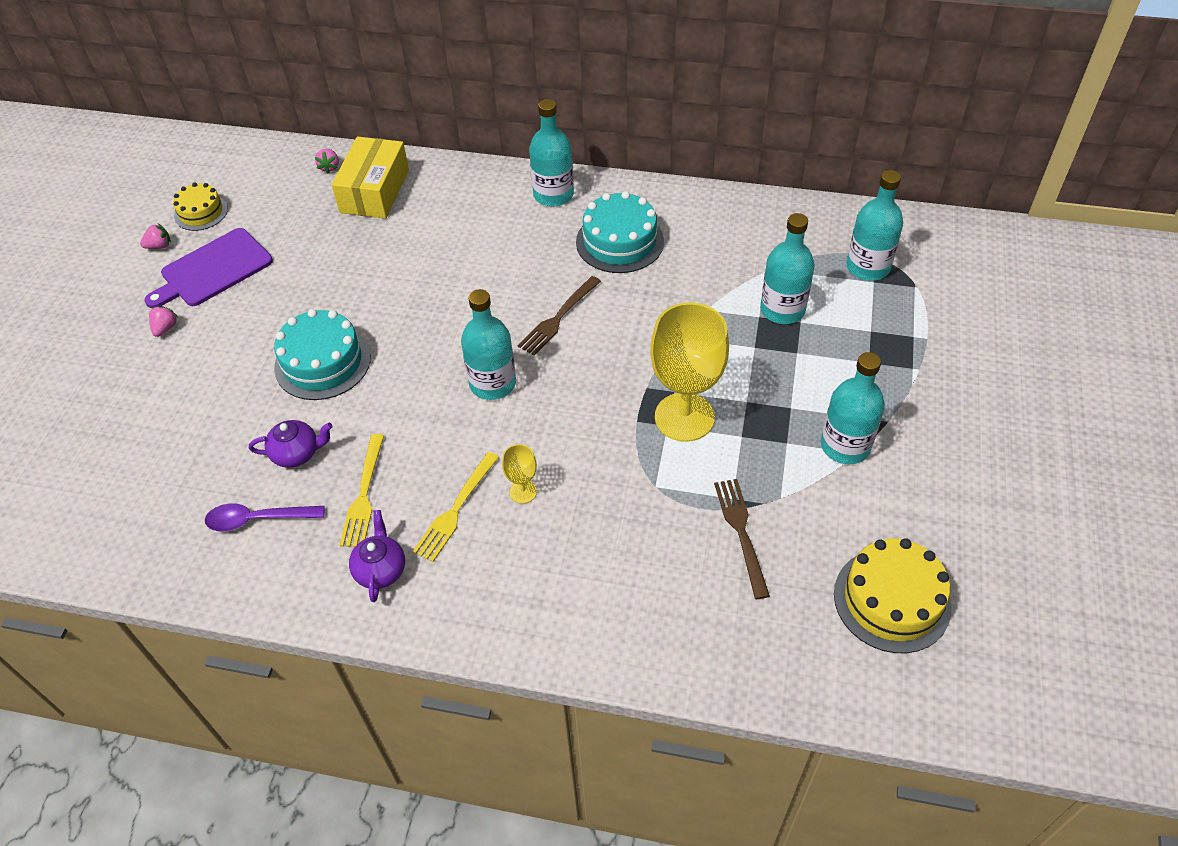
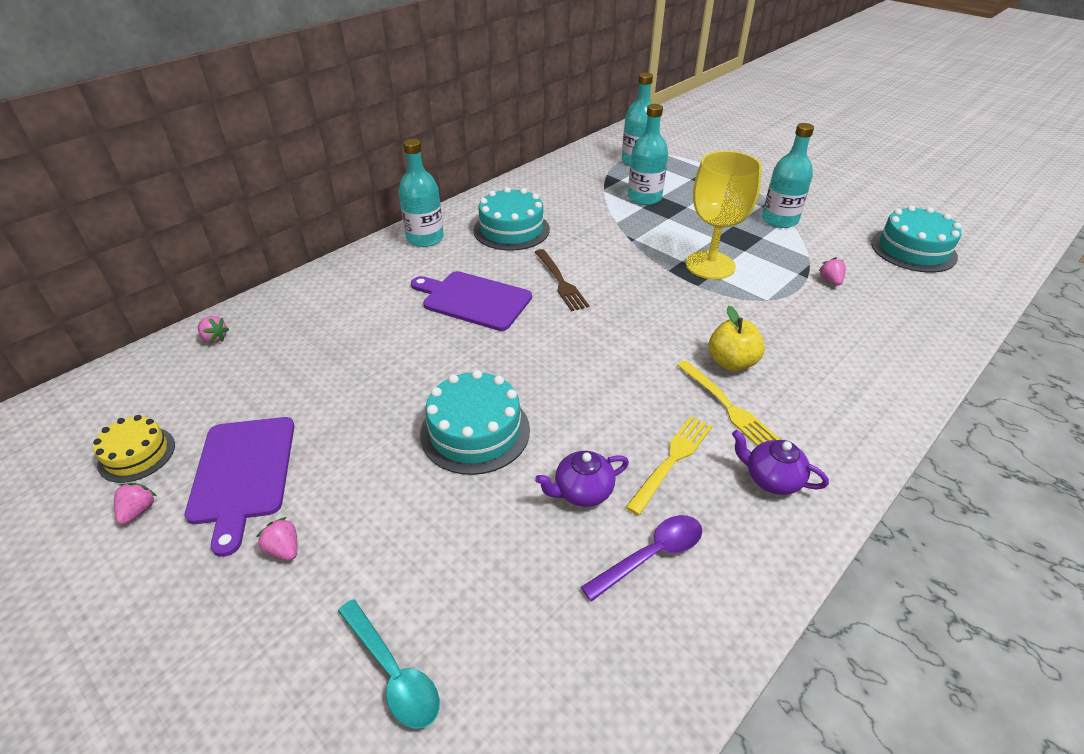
camera: 60 degrees left, 10 degrees down
purple spoon [205,503,325,531] -> purple spoon turned 150 degrees counterclockwise [581,515,702,601]
purple teapot [249,420,333,468] -> purple teapot turned 135 degrees counterclockwise [535,451,629,507]
yellow box [332,137,409,219] -> none
yellow fork [340,434,384,547] -> yellow fork turned 90 degrees counterclockwise [626,416,712,515]
turquoise bottle [461,289,516,400] -> none
yellow goblet [502,444,537,503] -> yellow apple [708,306,765,371]
brown fork [714,479,770,599] -> pink strawberry [819,257,846,286]
yellow cake [834,538,952,653] -> turquoise cake [871,205,962,273]
none -> turquoise spoon [338,599,440,729]
none -> purple cutting board [411,271,532,331]

